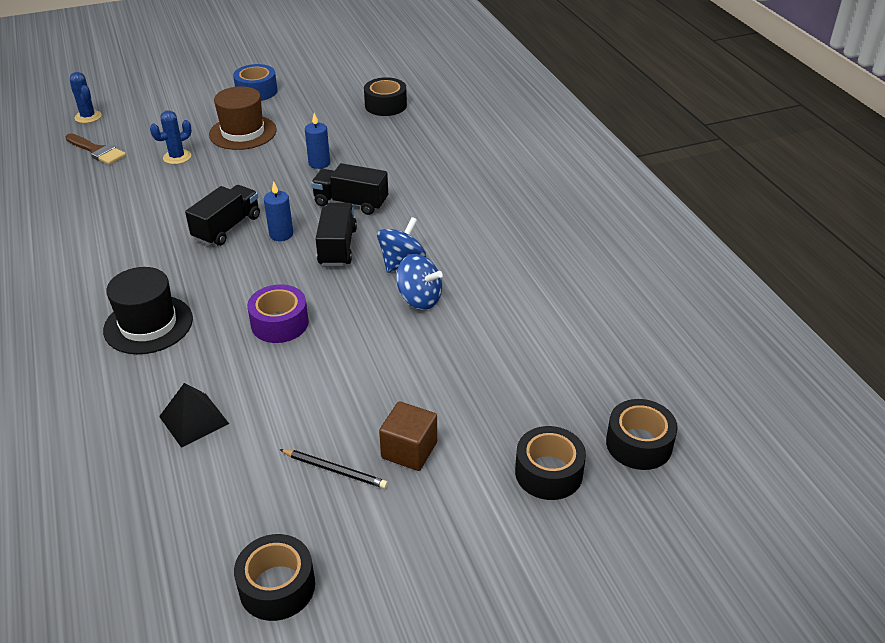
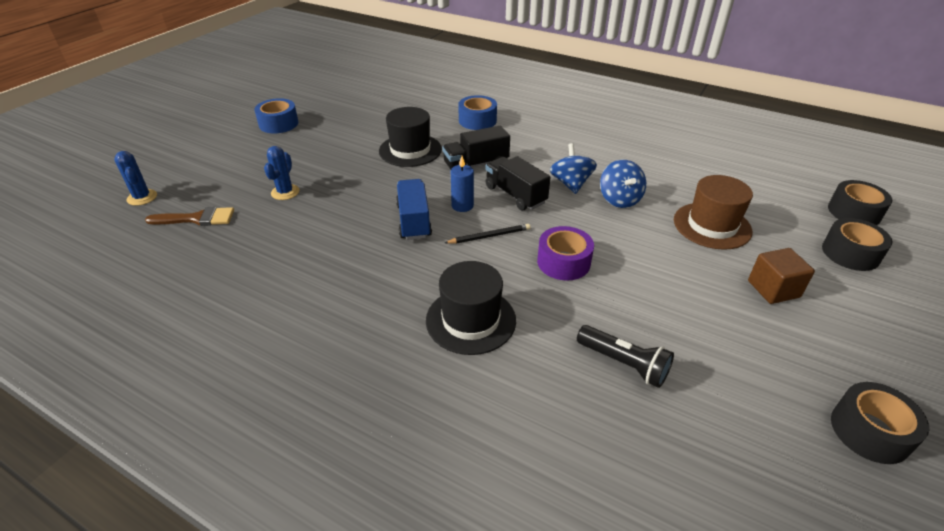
camera: 40 degrees left, 0 degrees up
blue cactus [70,72,102,123] -> blue cactus turned 45 degrees clockwise [114,151,157,206]
black pyramid [159,383,229,448] -> black flashlight [577,325,674,388]
black truck [185,185,260,246] -> blue truck [396,179,432,240]
brown hat [209,86,277,150] -> brown hat moved to [674,175,753,250]
black pencil [279,449,388,489] -> black pencil moved to [445,224,531,244]
blue candle [305,113,330,169] -> black hat [379,107,442,167]
black tape [364,77,407,116] -> none
blue spinning top [396,254,443,310] -> blue spinning top turned 90 degrees clockwise [600,160,646,208]
none -> blue tape [458,95,497,130]

